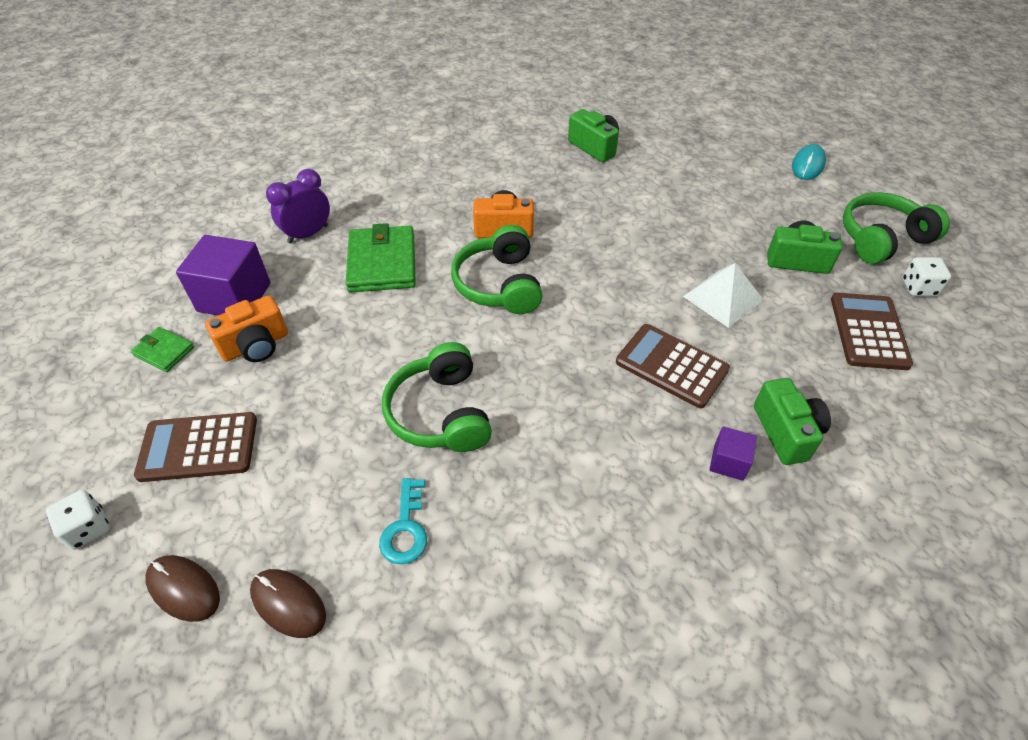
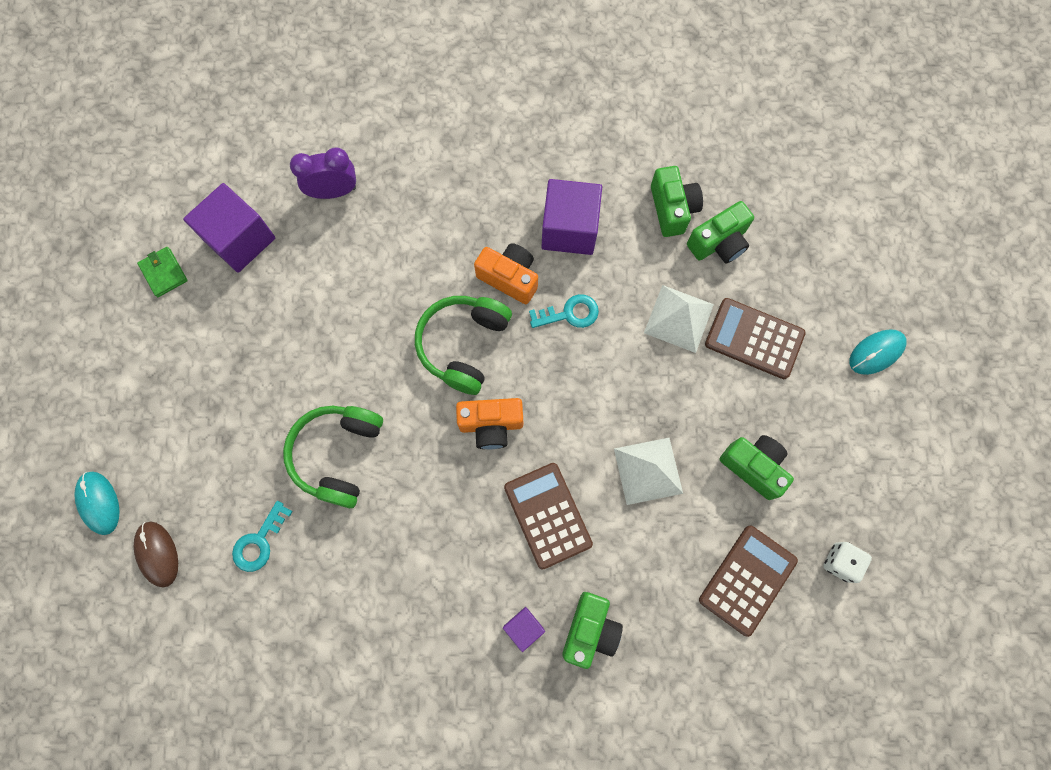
camera: 30 degrees right, 25 degrees up
white dice [46,490,110,550] -> none
brown calculator [134,412,257,482] -> brown calculator moved to [705,298,806,379]
brown mouse [145,555,220,622] -> turquoise mouse [74,471,119,535]
orange camera [205,295,288,362] -> orange camera moved to [456,398,523,449]
green wallet [346,223,416,293] -> none
green headphones [843,192,950,264] -> none
none -> turquoise key [529,294,599,328]
none -> purple cube [542,179,602,255]
none -> white pyramid [644,285,714,353]
none -> green camera [687,201,754,263]

